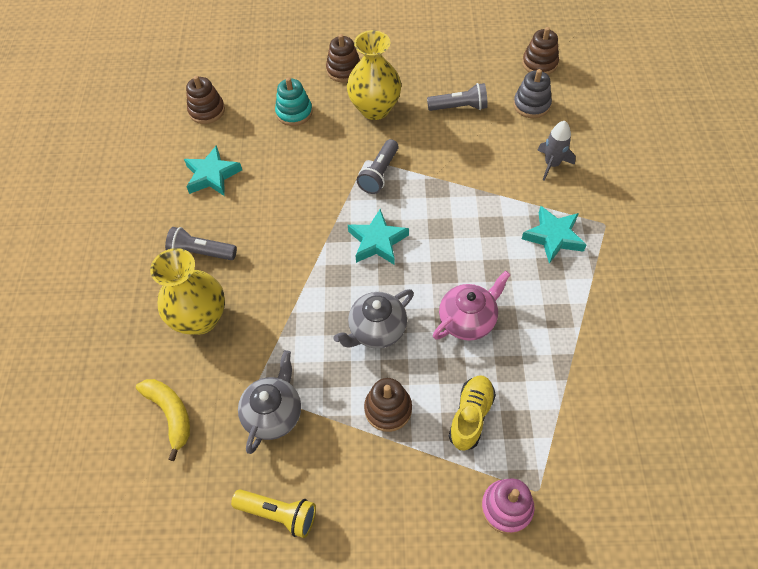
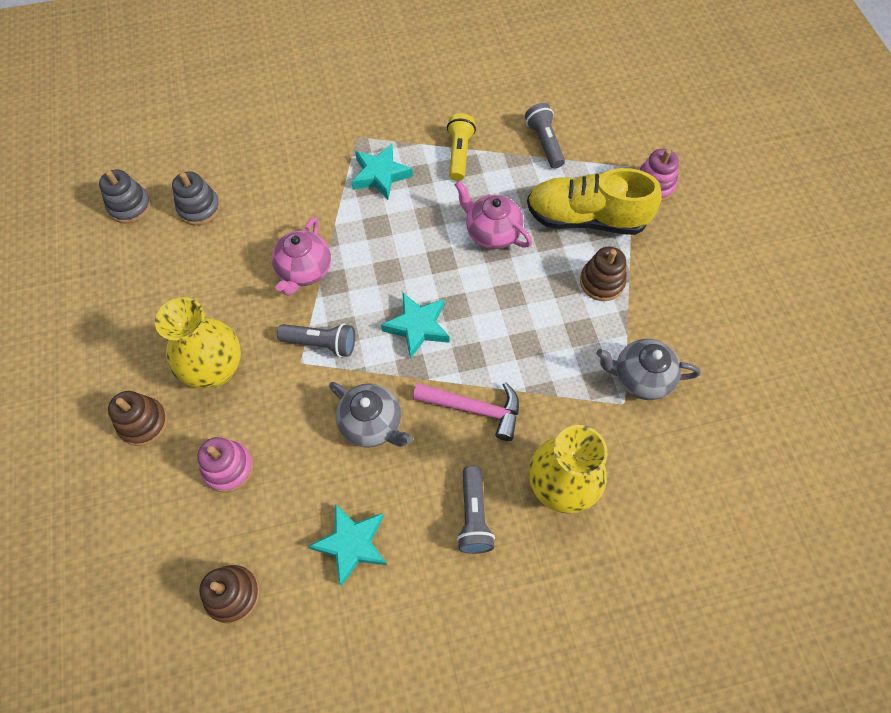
camera: 105 degrees left, 5 degrees up
yellow banana [136,379,190,461] -> none
yellow flashlight [231,489,316,538] -> yellow flashlight moved to [447,113,476,181]
turquoise stacking toy [275,77,313,126] -> pink stacking toy [197,437,254,493]
grey teapot [334,289,414,349] -> grey teapot moved to [329,382,413,448]
grey flashlight [427,83,487,111] -> grey flashlight moved to [525,103,565,169]
yellow shoe [449,375,496,451] -> yellow shoe [527,168,662,235], size x1.71
brown stacking toy [522,27,559,75] -> grey stacking toy [99,170,151,223]
grey rocket [537,121,576,181] -> none
none -> pink teapot [272,217,331,296]
none -> pink hammer [413,382,519,441]

